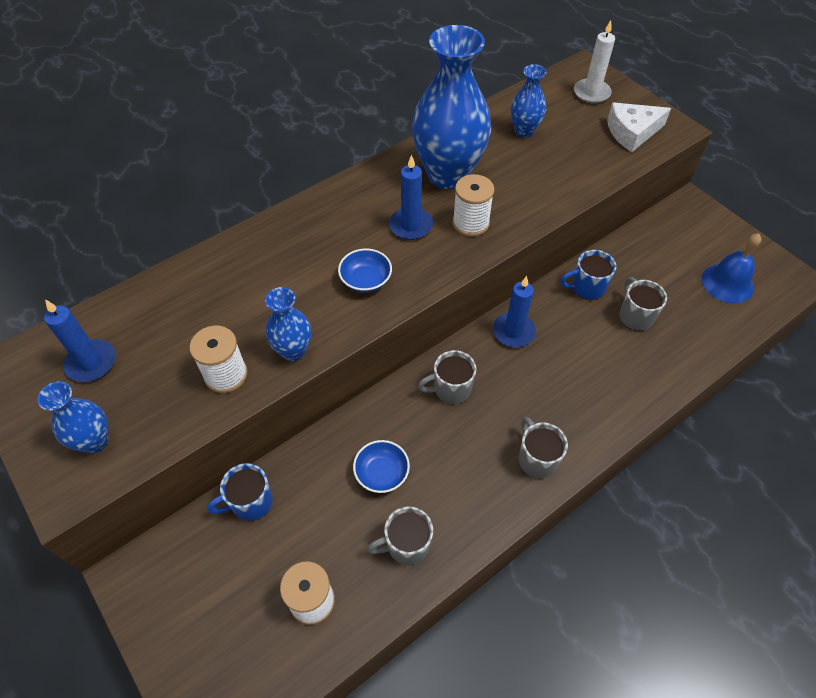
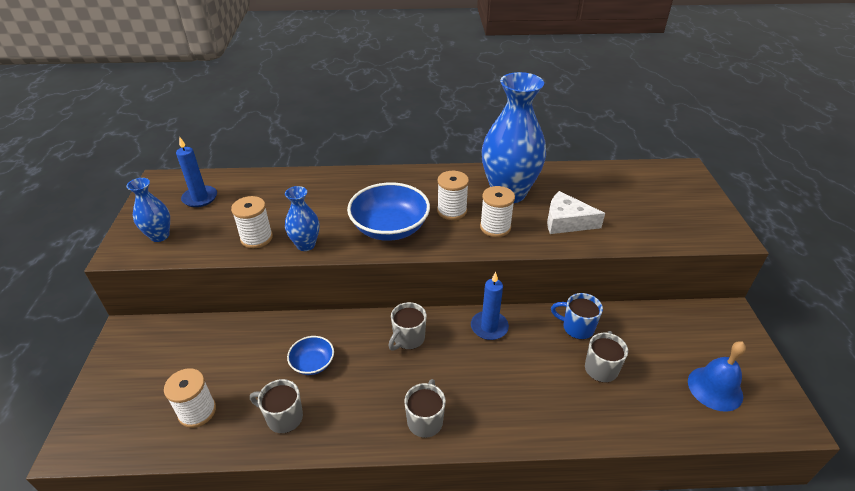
camera: 35 degrees right, 15 degrees down
blue mug [207,463,272,521] -> none
blue bowl [338,249,392,293] -> blue bowl [347,182,430,241], size x1.92
blue candle [389,155,433,240] -> white spool [437,171,469,220]
grey mug [418,350,476,404] -> grey mug turned 75 degrees counterclockwise [388,302,427,351]
blue vase [511,64,547,138] -> none
white candle [574,20,615,104] -> none
white cheese [607,103,671,152] -> white cheese moved to [547,191,605,234]

